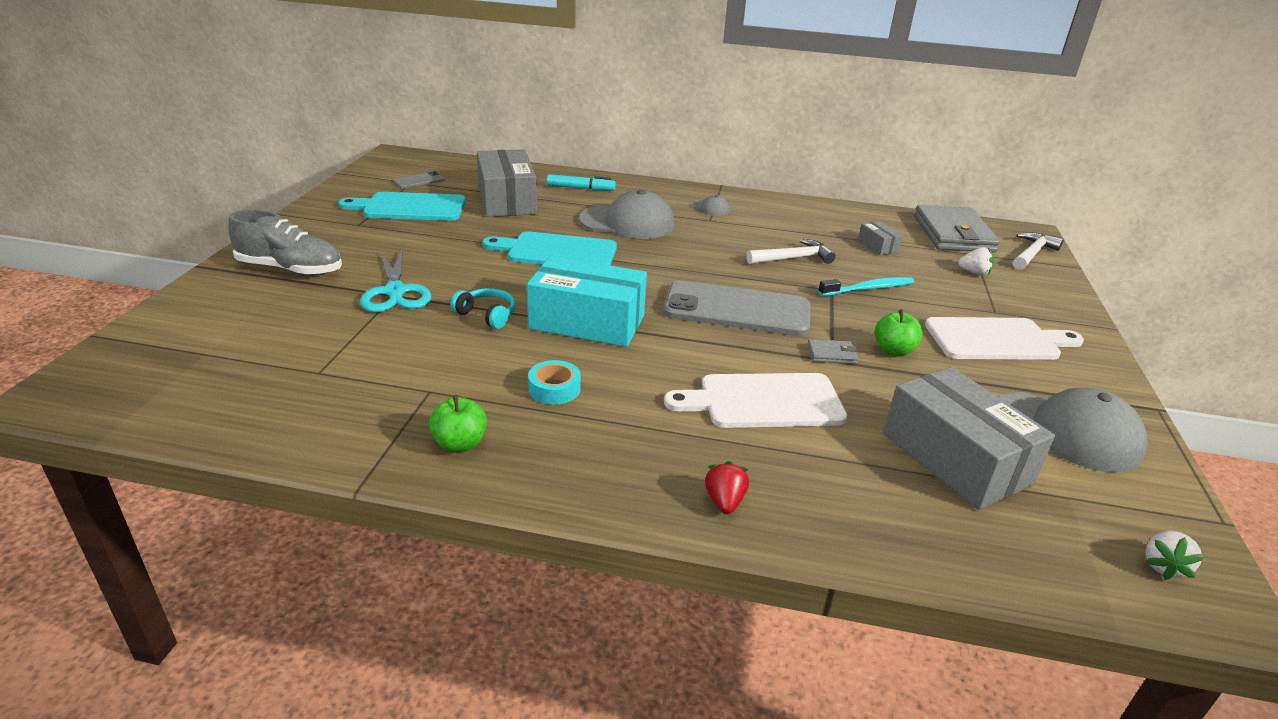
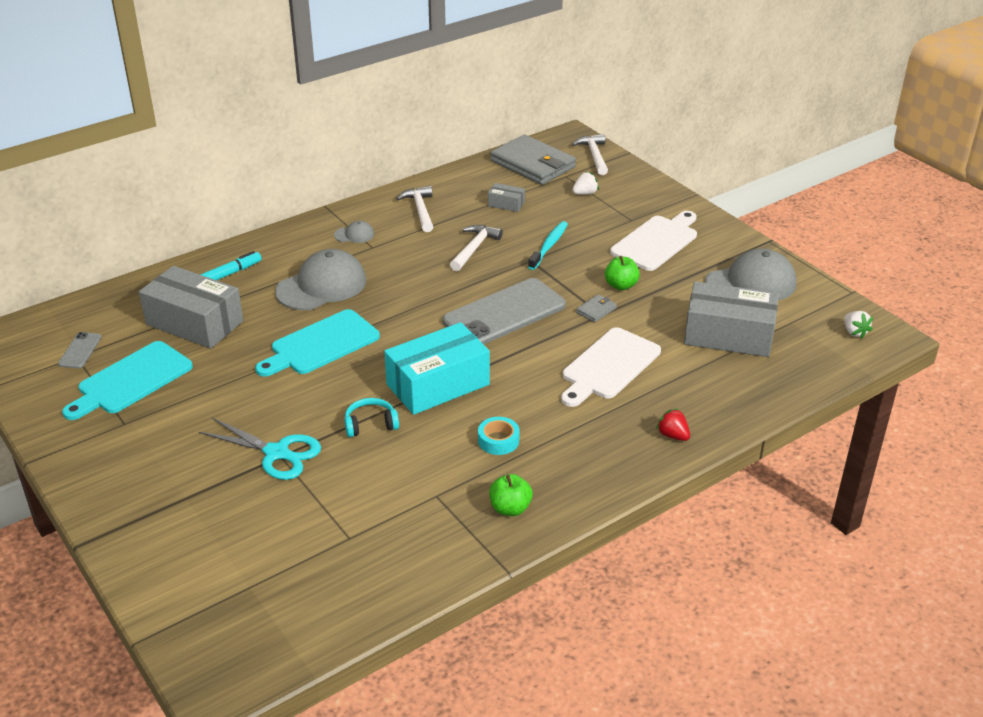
camera: 45 degrees left, 5 degrees up
grey shoe [228,209,342,276] -> none
none -> white hammer [396,186,433,232]

